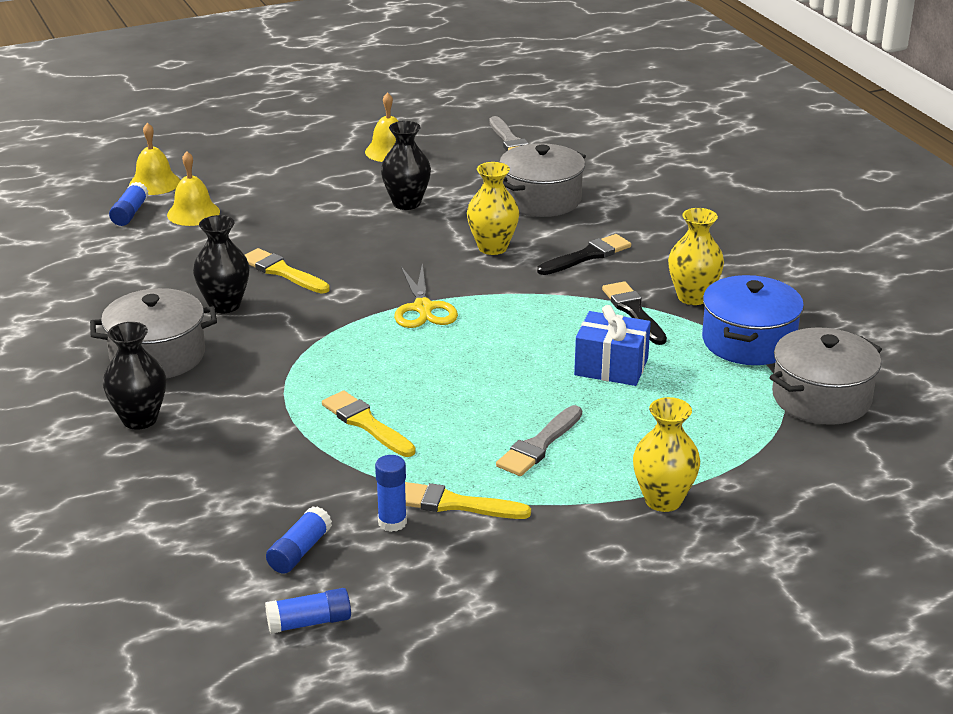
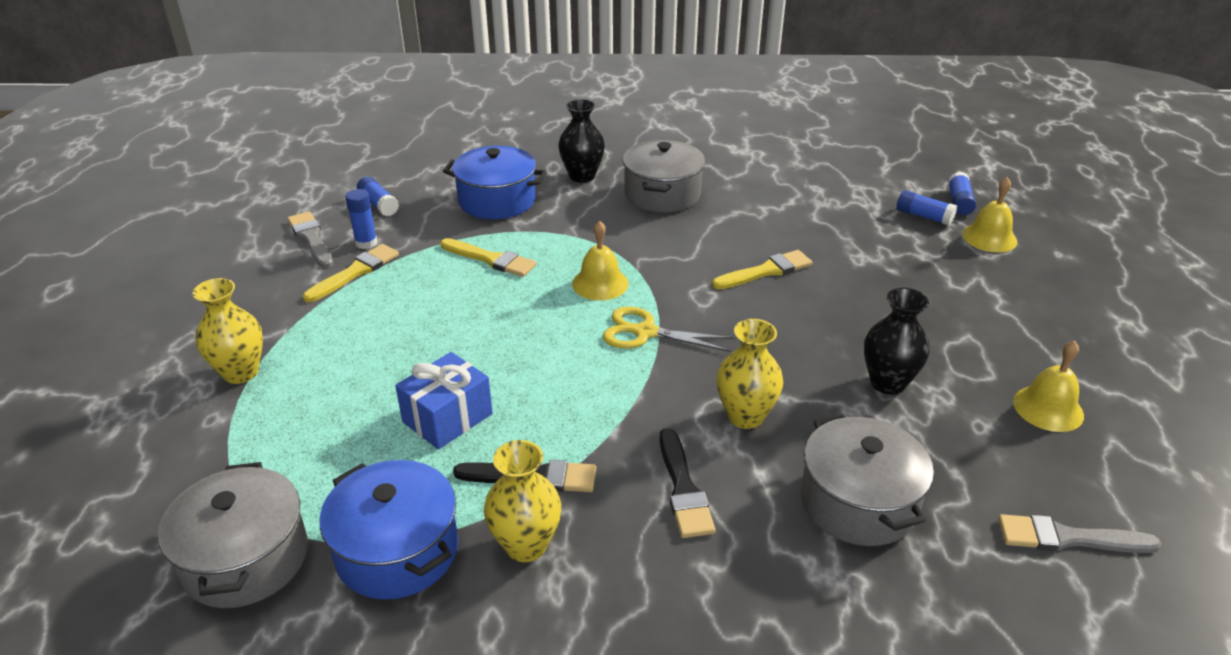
camera: 115 degrees right, 5 degrees up
yellow bell [167,151,220,226] -> yellow bell moved to [572,220,629,301]
black vase [193,215,250,313] -> none
blue glue stick [265,588,351,634] -> blue glue stick moved to [948,172,976,215]
yellow brush [322,390,416,457] -> yellow brush turned 45 degrees clockwise [440,238,536,277]
grey brush [496,405,582,476] -> grey brush moved to [287,211,334,268]
none -> blue pot [443,146,547,219]

